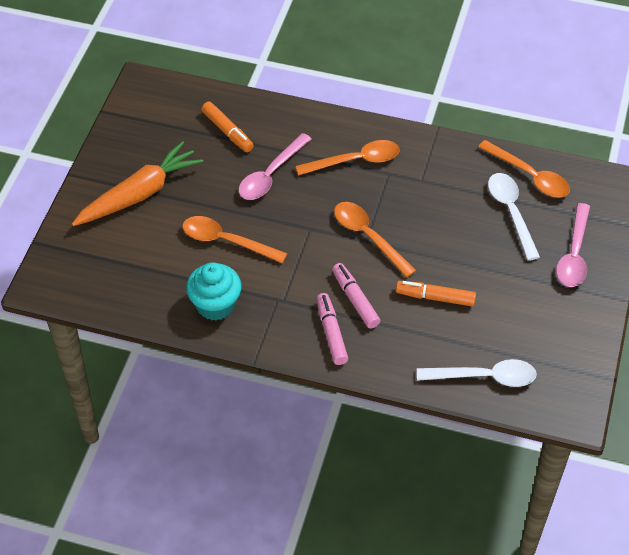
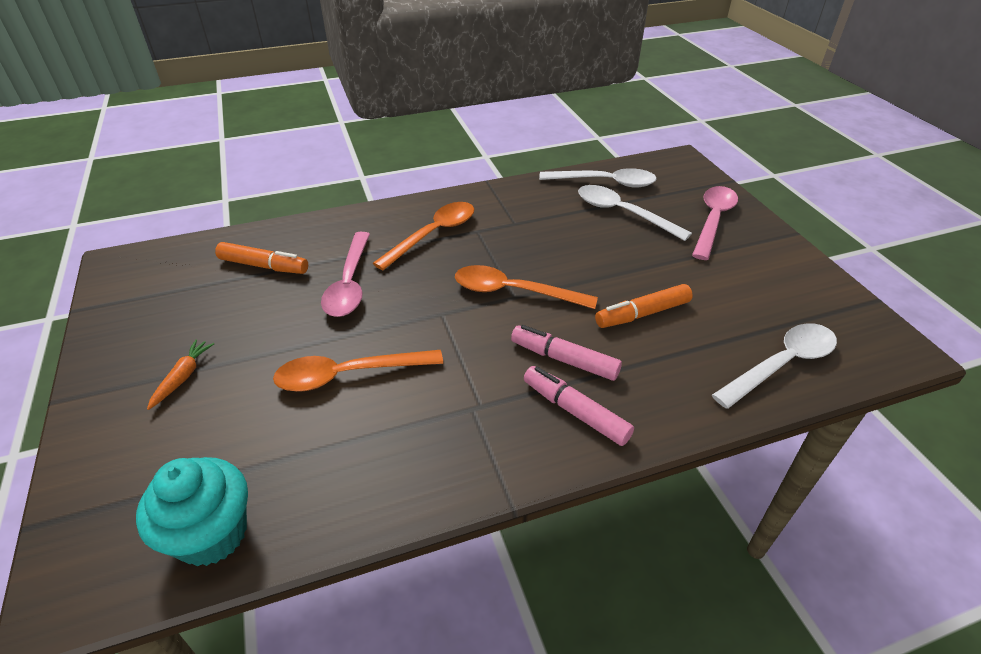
camera: 35 degrees left, 10 degrees down
orange carrot [72,141,203,226] -> orange carrot [147,339,214,410], size x0.41
turquoise cupcake [186,262,242,321] -> turquoise cupcake moved to [136,457,248,566]
orange spoon [478,140,570,198] -> white spoon [539,168,657,188]
pink spoon [556,203,590,287] -> pink spoon turned 135 degrees counterclockwise [692,186,738,260]

